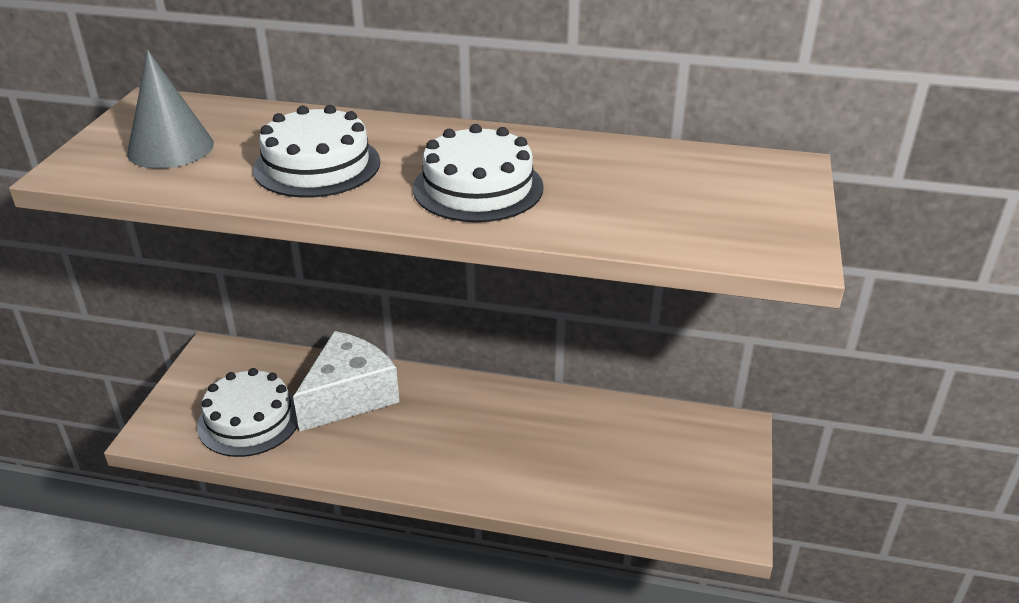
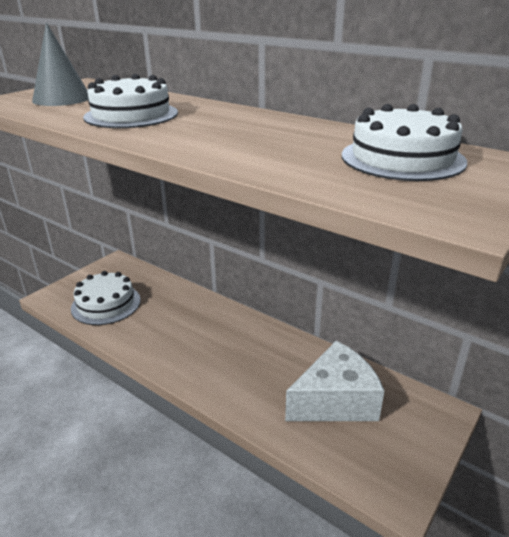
camera: 25 degrees right, 5 degrees down
white cheese [293,331,400,432] -> white cheese moved to [285,341,384,421]
white cake [413,124,544,222] -> white cake moved to [342,104,467,181]

